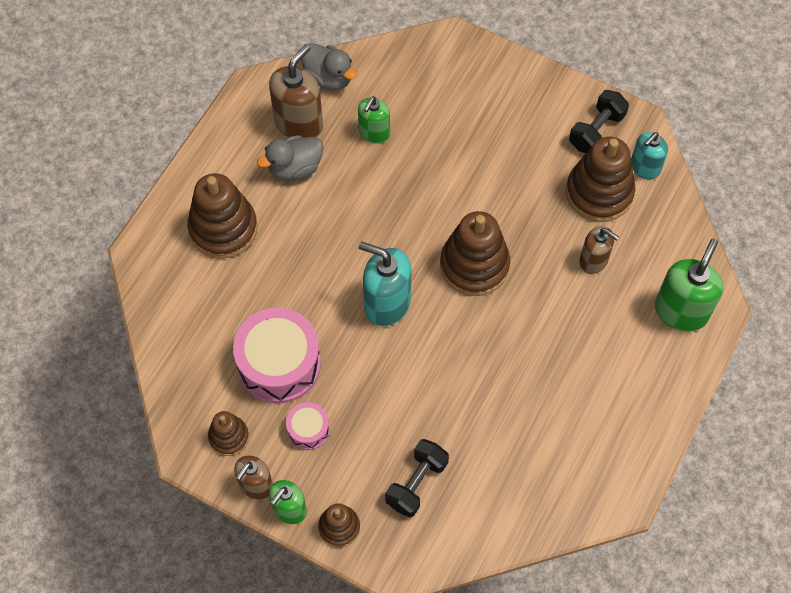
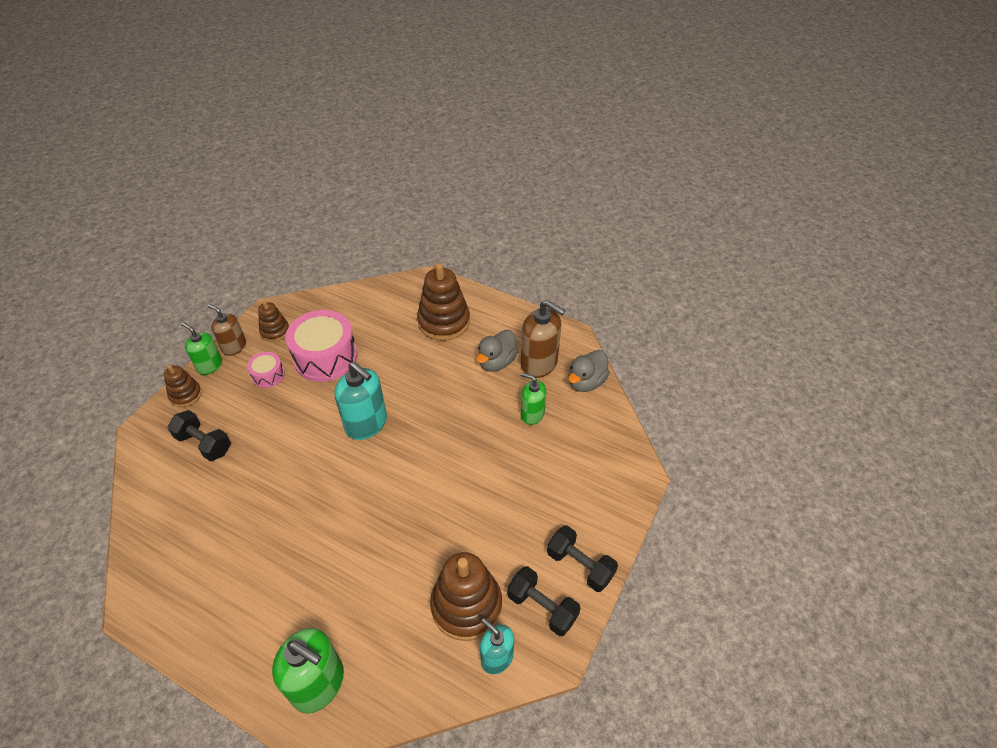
camera: 90 degrees right, 15 degrees down
grey duck [257,135,324,181] -> grey duck turned 120 degrees counterclockwise [476,330,518,371]
turquoise soap dispenser [359,242,411,326] -> turquoise soap dispenser turned 105 degrees clockwise [334,362,387,440]
brown stacking toy [440,211,510,296] -> none
brown soap dispenser [579,226,619,274] -> none
none -> black dumbbell [547,525,618,592]

